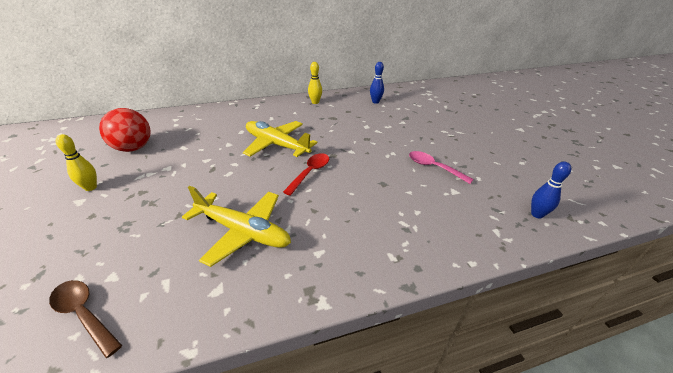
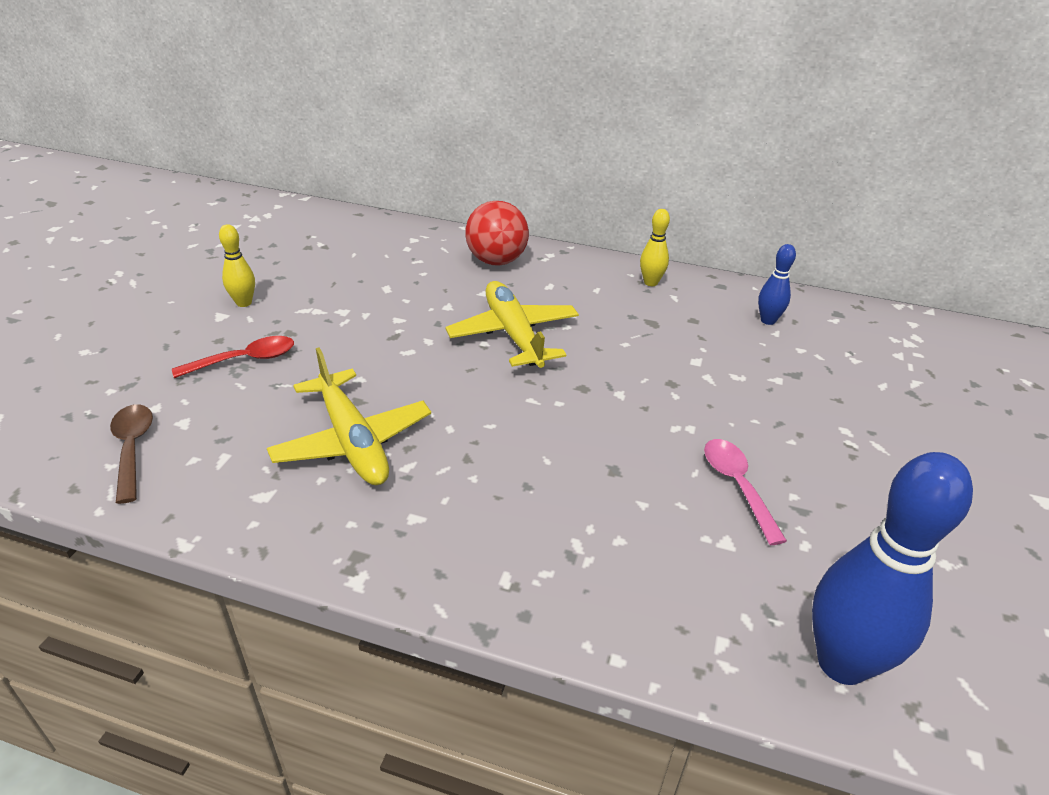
camera: 35 degrees right, 0 degrees up
red ball [99,108,151,152] -> red ball moved to [465,201,529,266]
red spoon [283,153,329,196] -> red spoon moved to [172,336,294,378]
blue bowling pin [531,162,571,219] -> blue bowling pin [812,452,973,685], size x2.04

